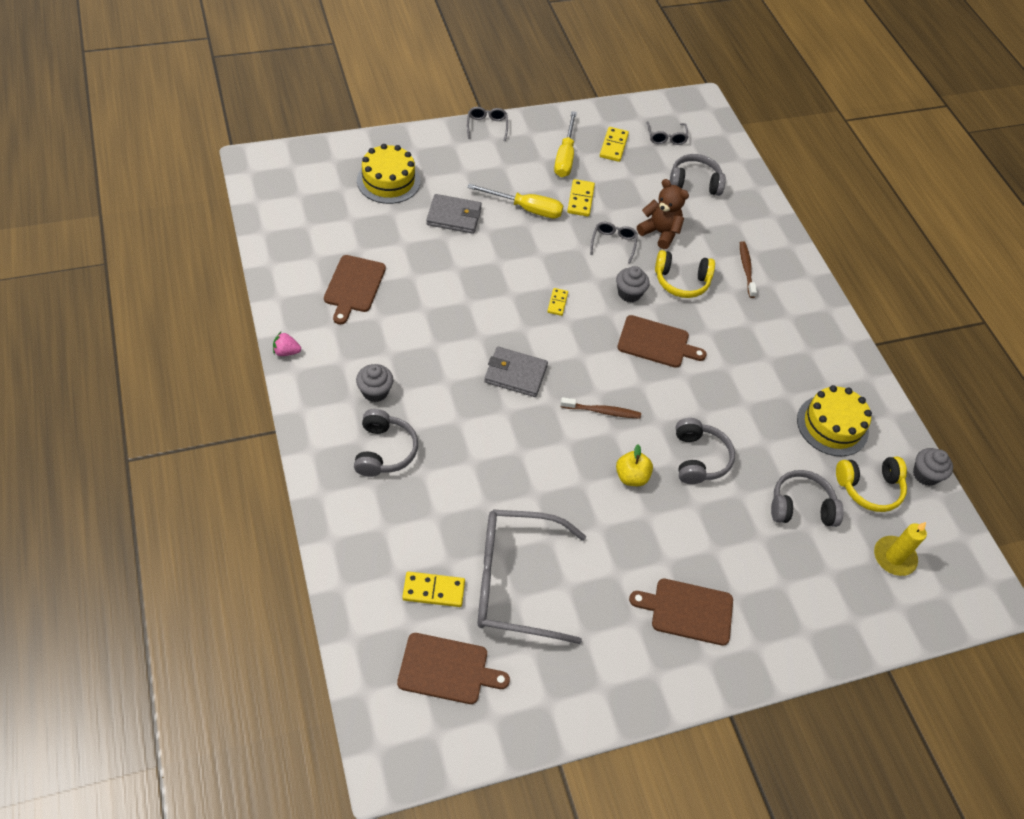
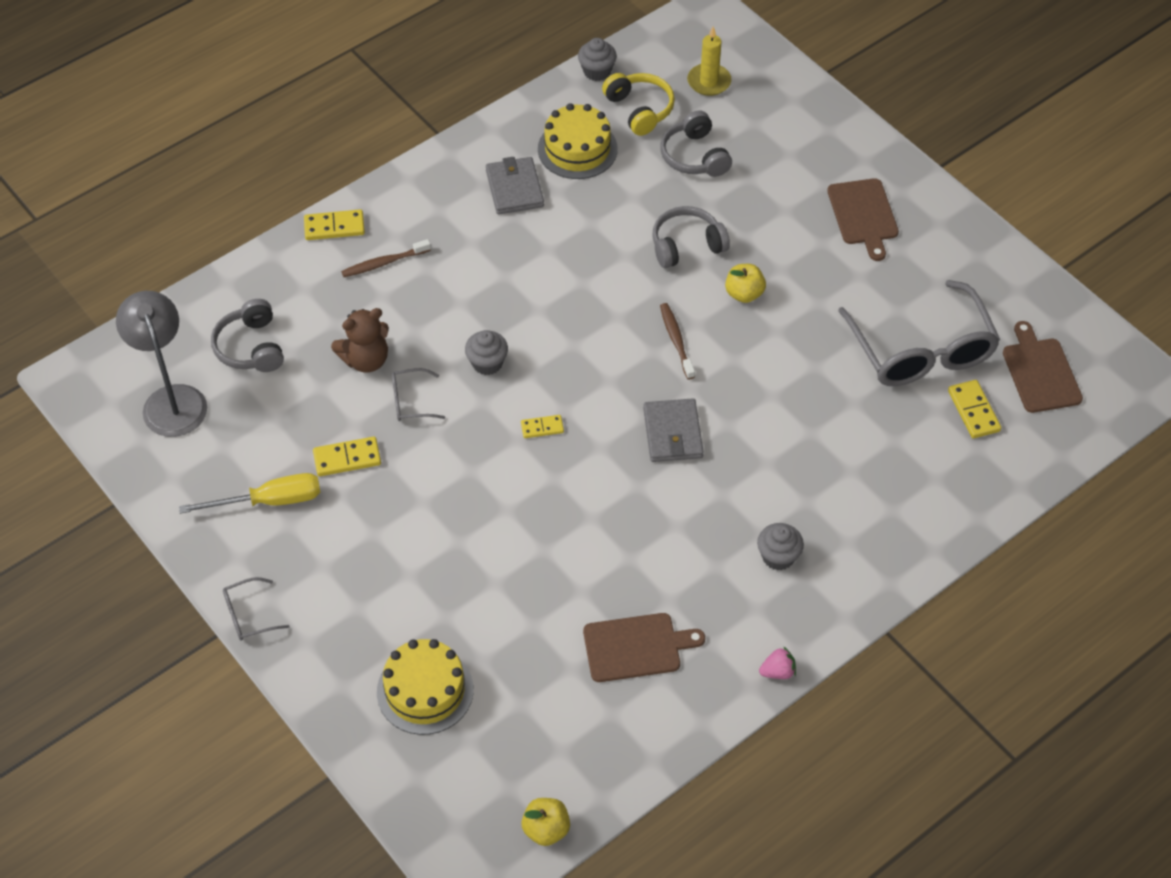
camera: 105 degrees left, 0 degrees up
pink strawberry [273,332,301,356] -> pink strawberry turned 90 degrees counterclockwise [759,646,796,679]
grey headphones [354,409,418,477] -> none
grey wallet [426,194,482,234] -> grey wallet moved to [486,157,544,214]
yellow screwdriver [467,184,563,218] -> none
yellow domino [600,127,629,162] -> yellow domino moved to [304,209,365,240]
brown cutting board [617,315,707,368] -> none
brown teddy bear [637,179,689,249] -> brown teddy bear turned 135 degrees counterclockwise [331,308,389,373]
grey glasses [646,122,689,145] -> grey lamp [116,291,207,437]
yellow headphones [655,250,715,298] -> none
none -> yellow apple [521,798,570,846]

